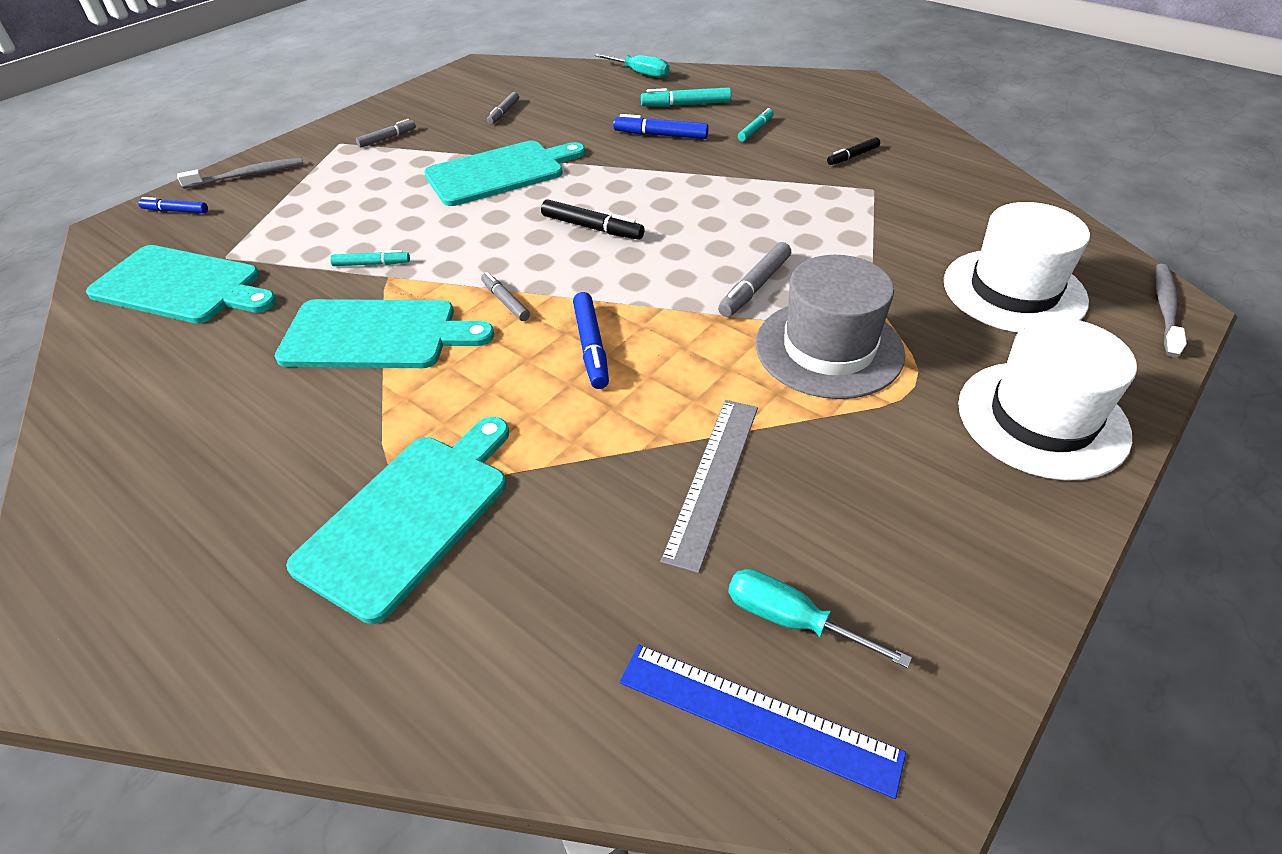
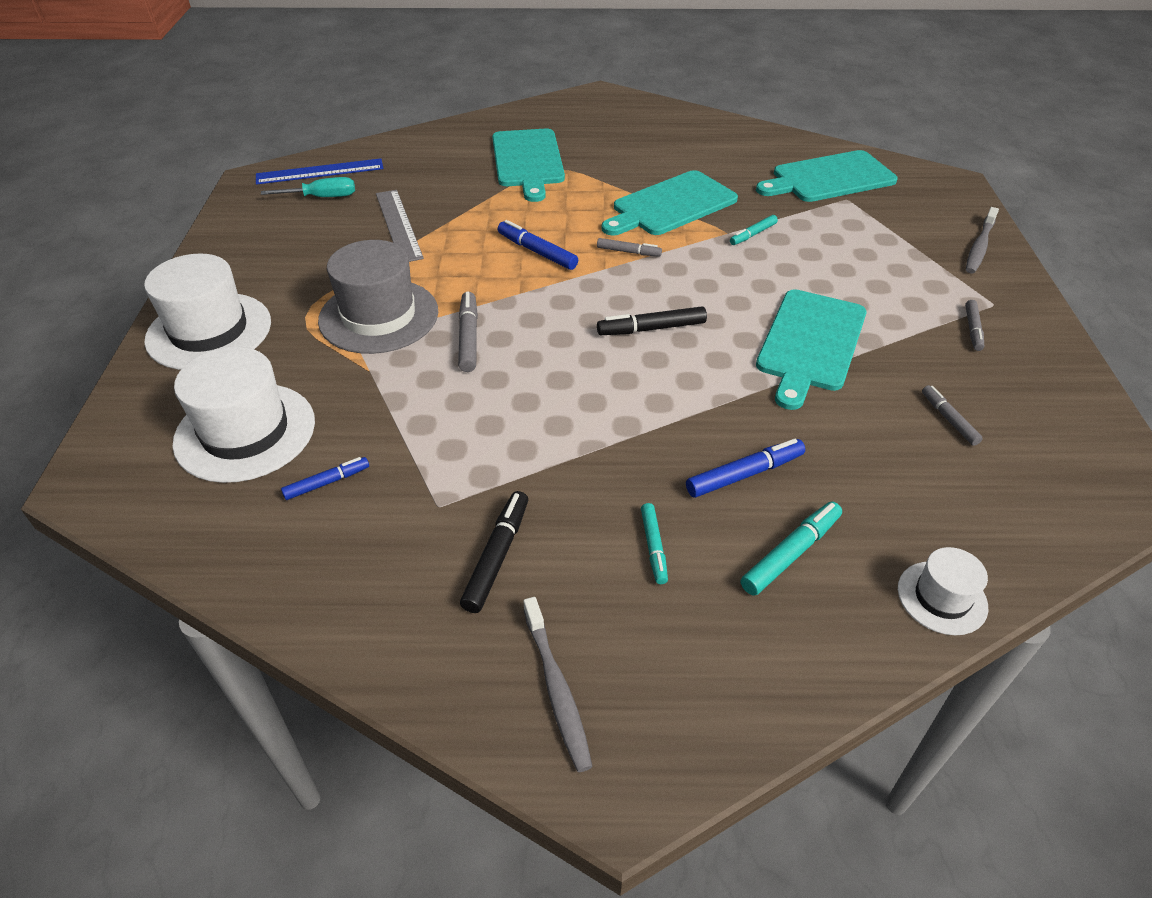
camera: 140 degrees right, 0 degrees up
blue marker [138,197,208,213] -> blue marker moved to [281,457,369,500]
turquoise screwdriver [595,53,669,78] -> white hat [898,547,988,635]
black marker [827,137,880,165] -> black marker [460,491,528,613], size x1.52
grey toothbrush [1155,264,1187,357] -> grey toothbrush moved to [523,597,593,772]

